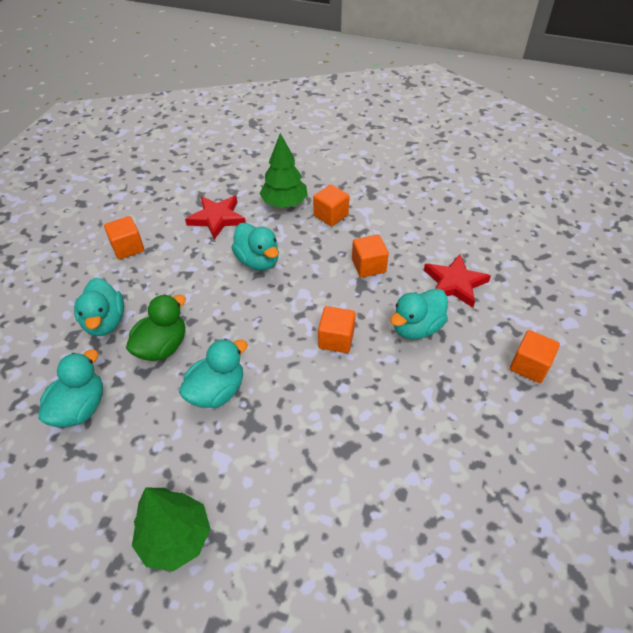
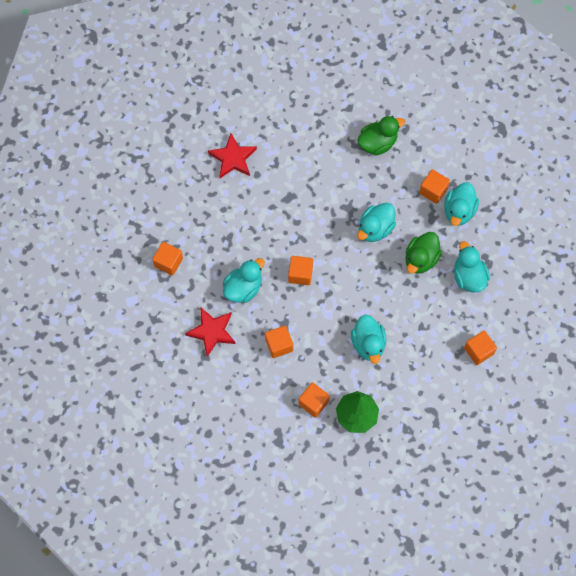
camera: 175 degrees right, 20 degrees up
green tree [132,488,211,571] -> green duck [357,116,405,155]
red star [185,196,246,240] -> red star moved to [208,134,257,178]
turquoise duck [231,223,279,271] -> turquoise duck turned 150 degrees counterclockwise [351,315,386,364]
none -> orange cube [419,169,450,204]

